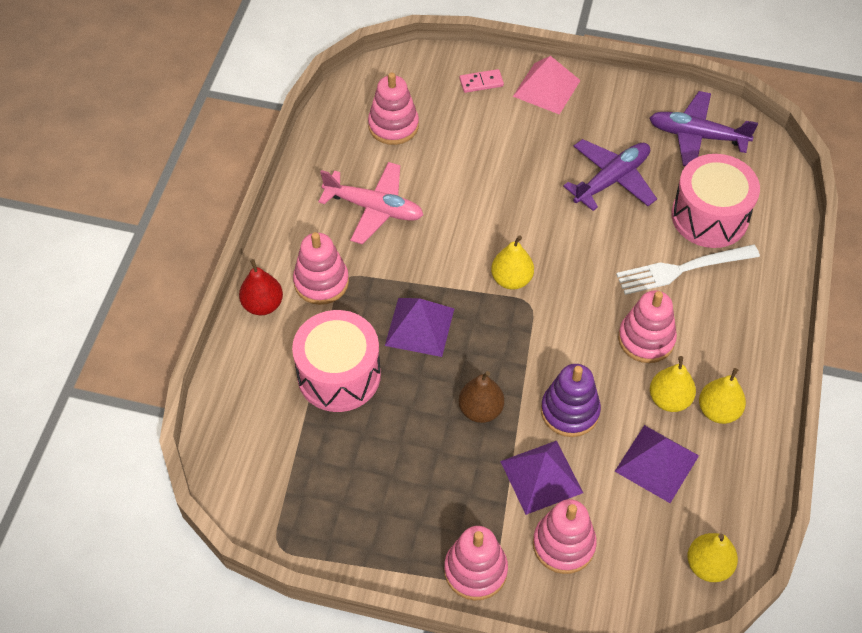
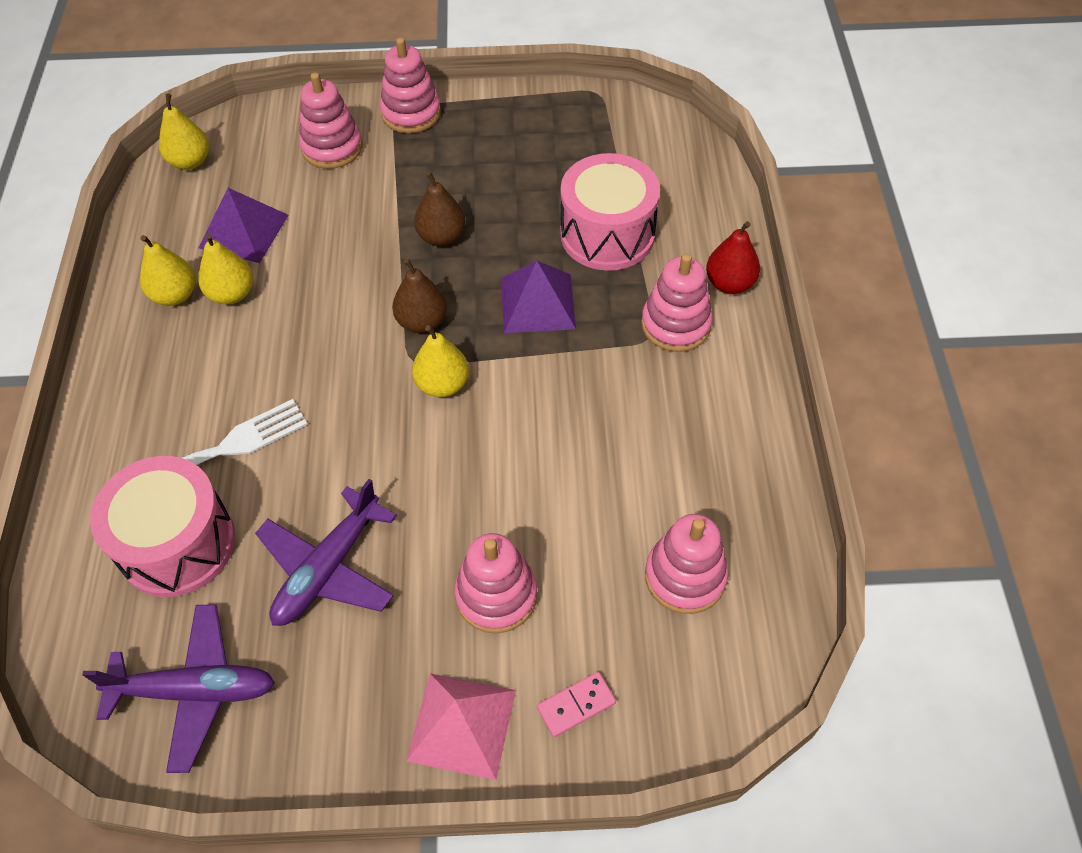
camera: 165 degrees right, 0 degrees up
pink plane [318,162,423,245] -> none
purple pyramid [500,441,583,515] -> none
purple stacking toy [541,364,601,437] -> none
pink stacking toy [618,290,677,363] -> pink stacking toy moved to [455,533,538,633]
none -> brown pear [392,259,447,333]

